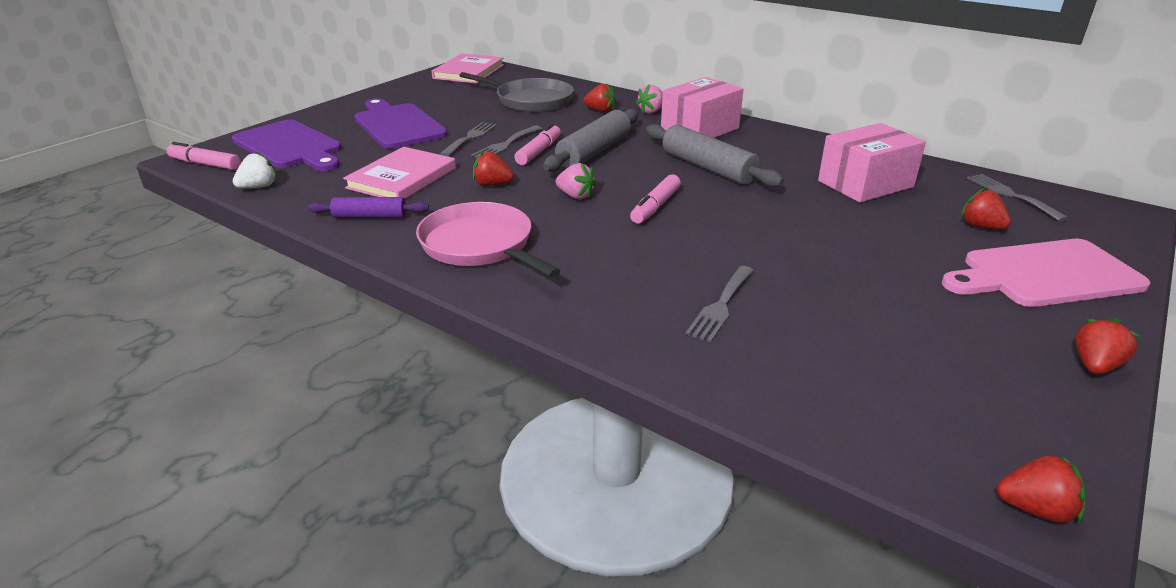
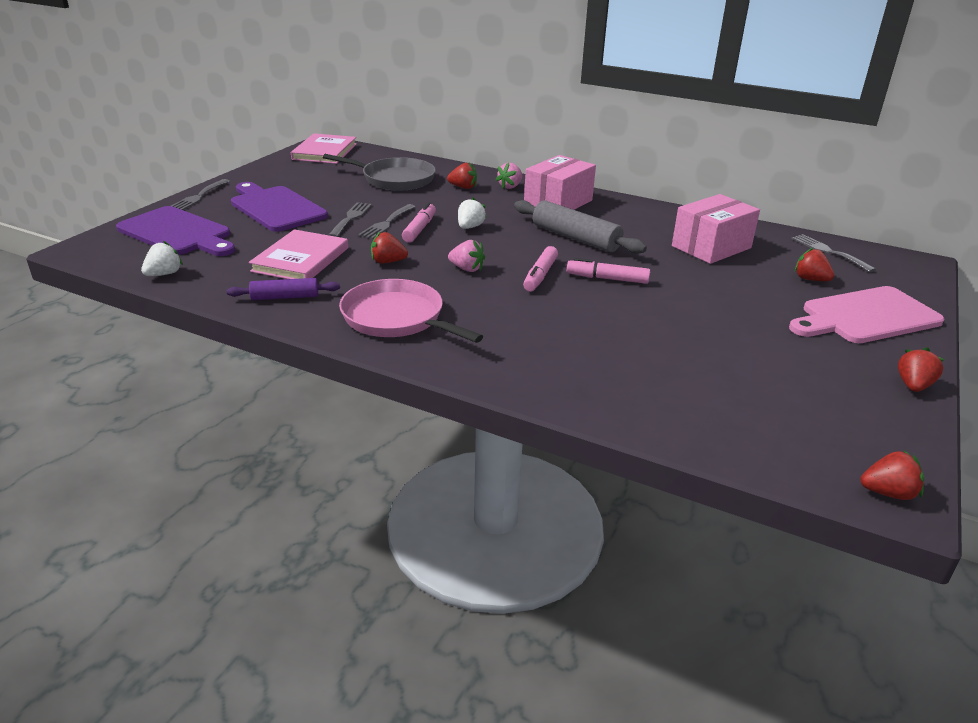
camera: 10 degrees left, 0 degrees up
pink marker [167,142,241,170] -> pink marker moved to [567,258,650,284]
grey rolling pin [543,109,638,172] -> white strawberry [458,198,487,229]
grey fork [686,266,754,342] -> grey fork moved to [171,179,230,210]

